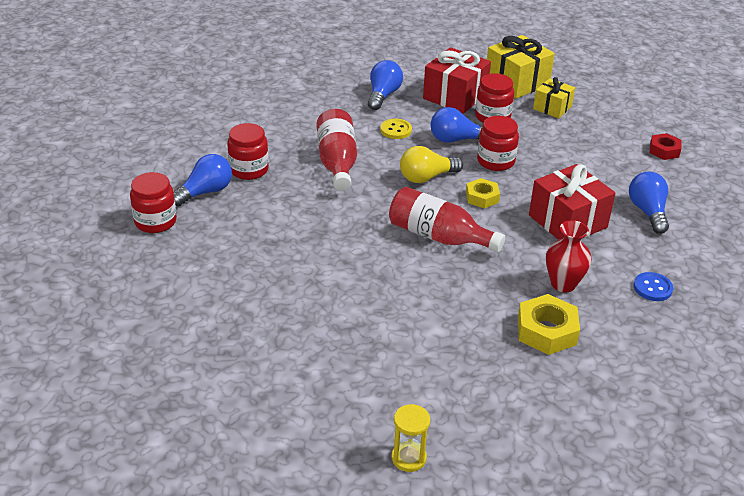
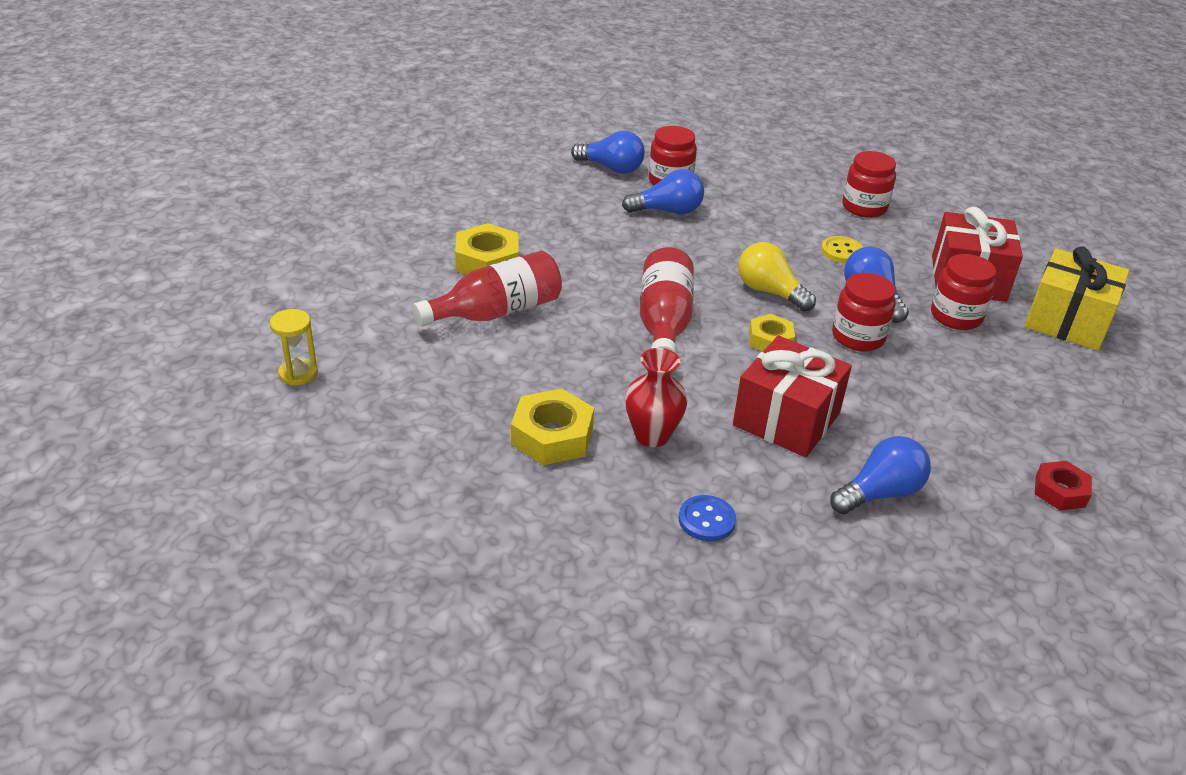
camera: 65 degrees right, 0 degrees up
red jar [130,172,177,233] -> red jar moved to [842,151,896,218]
red bottle [317,109,357,191] -> red bottle moved to [413,250,562,327]
blue light bulb [368,60,403,110] -> blue light bulb moved to [622,169,704,214]
yellow gift [533,77,575,118] -> none
none -> yellow nut [455,223,519,275]

